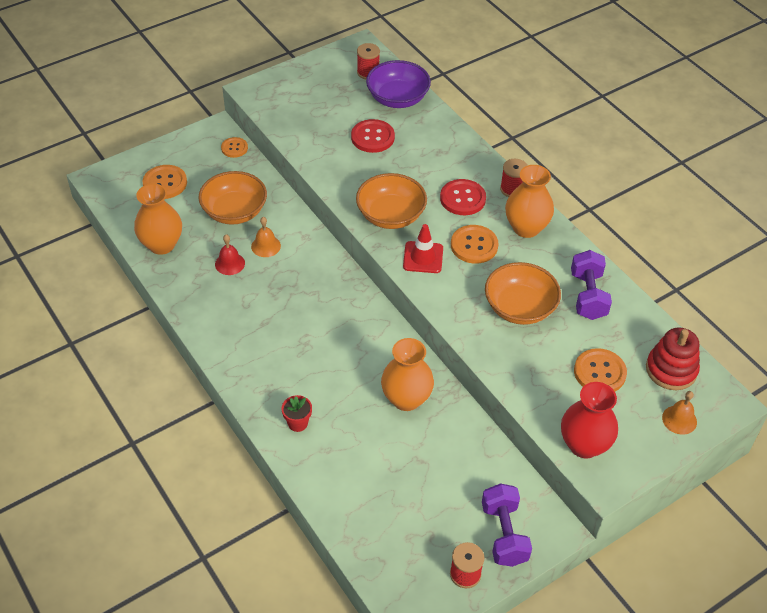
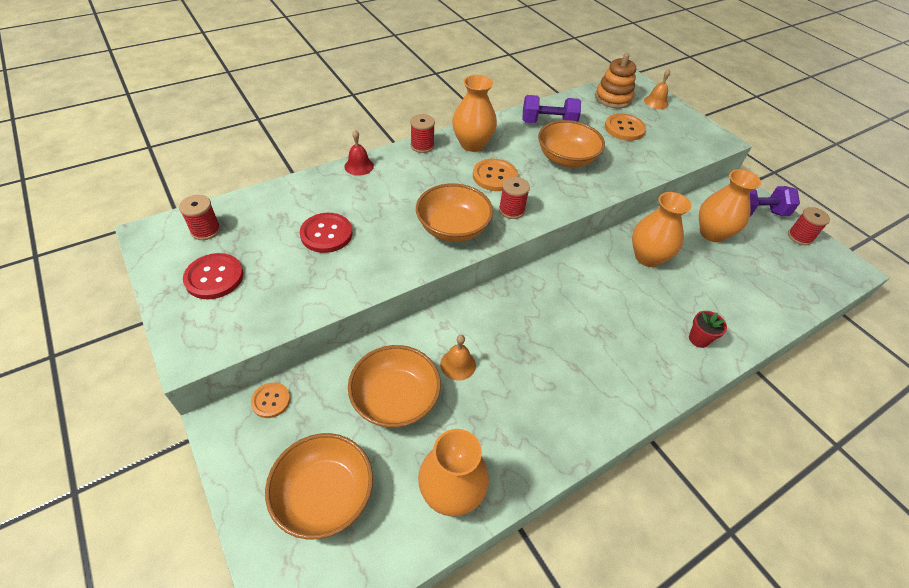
camera: 90 degrees left, 0 degrees up
orange button [142,165,187,199] -> orange bowl [265,433,373,540]
red bell [215,234,245,275] -> red bell moved to [344,130,374,176]
purple bowl [366,60,431,108] -> none
red traffic cone [403,224,443,273] -> red spool [499,177,530,219]
red button [440,179,486,215] -> red button moved to [183,253,243,299]
red vase [561,382,618,458] -> none
red stacking toy [646,328,700,390] -> orange stacking toy [595,53,636,108]
none -> orange vase [699,169,761,242]

